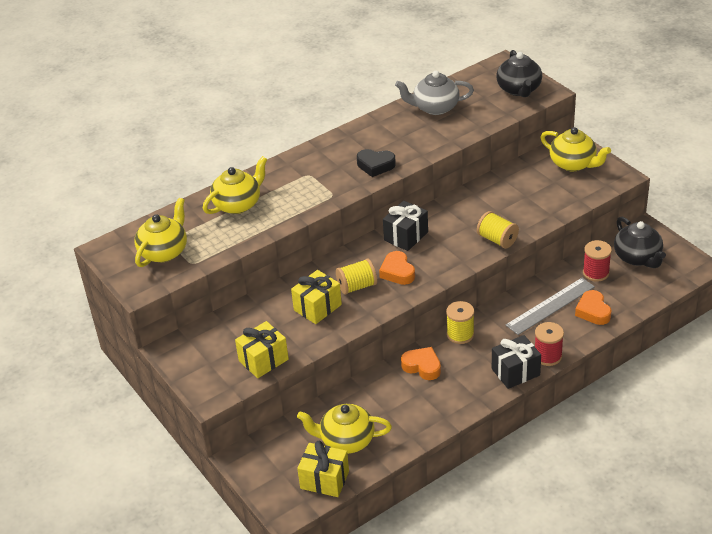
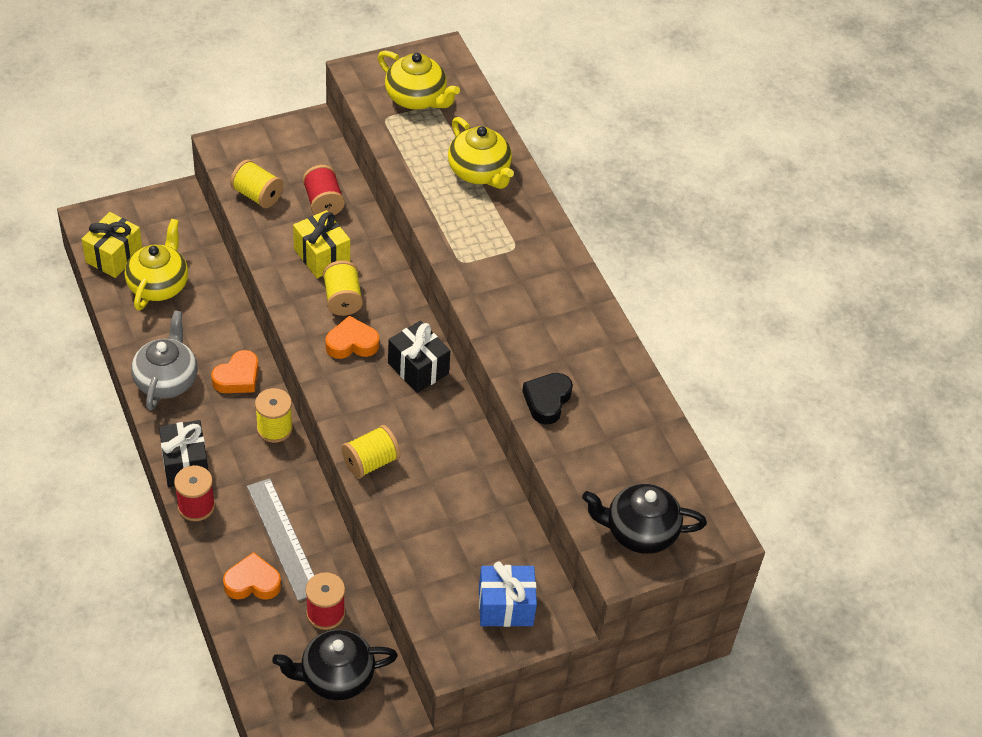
camera: 95 degrees right, 10 degrees up
yellow gift [235,321,289,378] -> yellow spool [230,160,283,208]
black heart [357,149,396,177] -> black heart moved to [522,373,573,425]
grey teapot [395,71,474,115] -> grey teapot moved to [131,310,198,411]
yellow teapot [540,127,611,171] -> blue gift [479,562,537,627]
none -> red spool [303,165,345,215]

